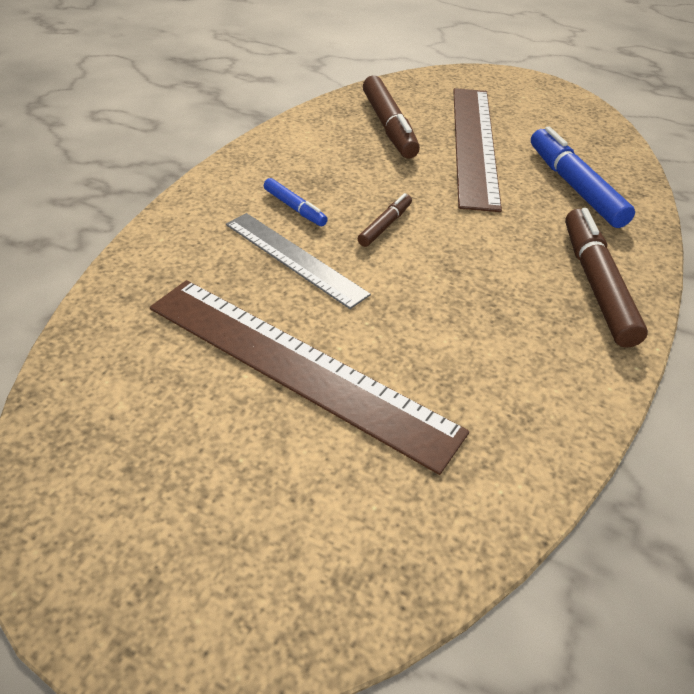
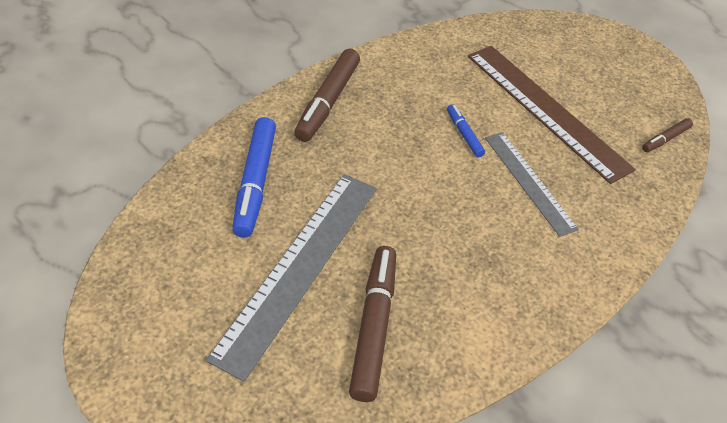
camera: 160 degrees left, 5 degrees up
blue marker [264,178,328,226] -> blue marker moved to [447,104,485,157]
brown marker [357,193,412,247] -> brown marker moved to [642,118,693,152]
brown ruler [453,88,502,212] -> grey ruler [206,174,377,382]

